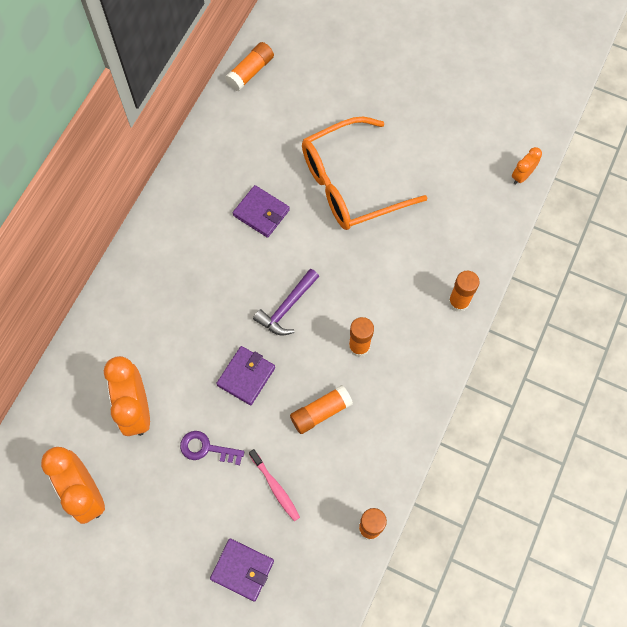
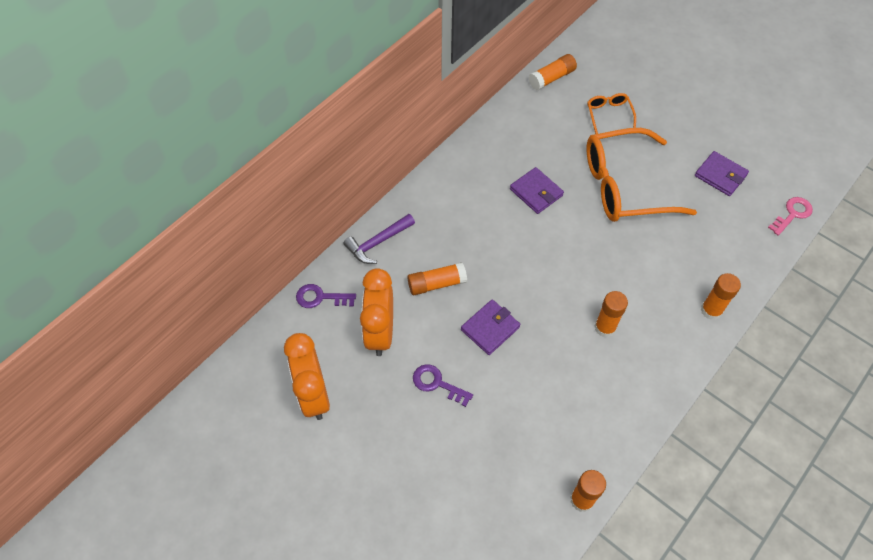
camera: 15 degrees right, 10 degrees down
purple wallet [210,539,274,602] -> purple wallet moved to [695,151,749,196]
pink toothbrush [249,449,300,521] -> none
purple hammer [253,269,319,335] -> purple hammer moved to [343,214,415,264]
orange glue stick [290,385,353,434] -> orange glue stick moved to [407,262,467,295]
orange clock [512,147,542,185] -> pink key [768,197,813,236]
none -> purple key [296,284,356,308]
none -> orange glasses [588,93,636,134]

